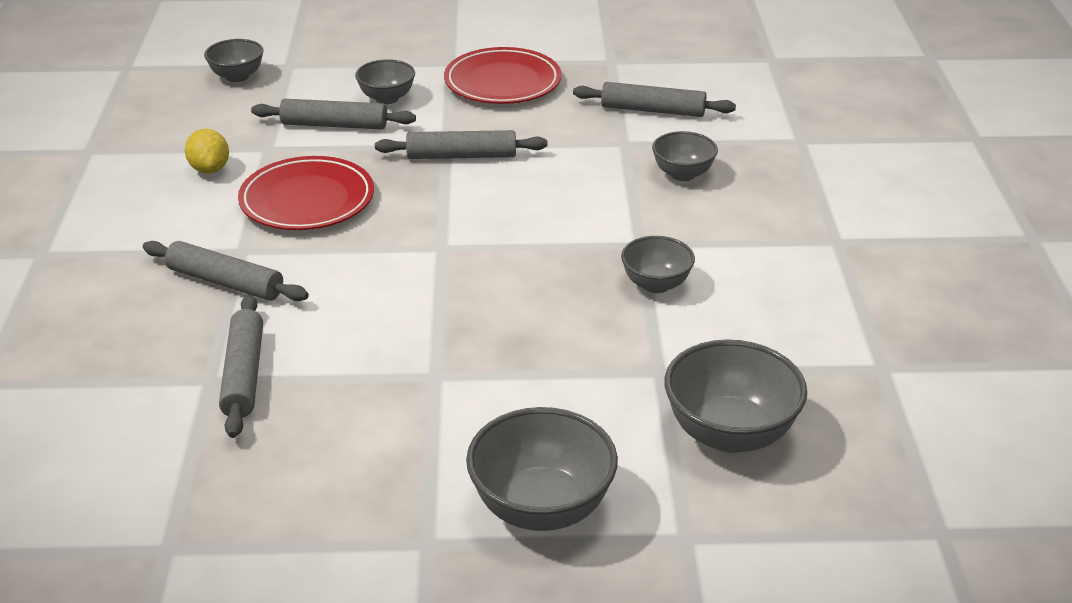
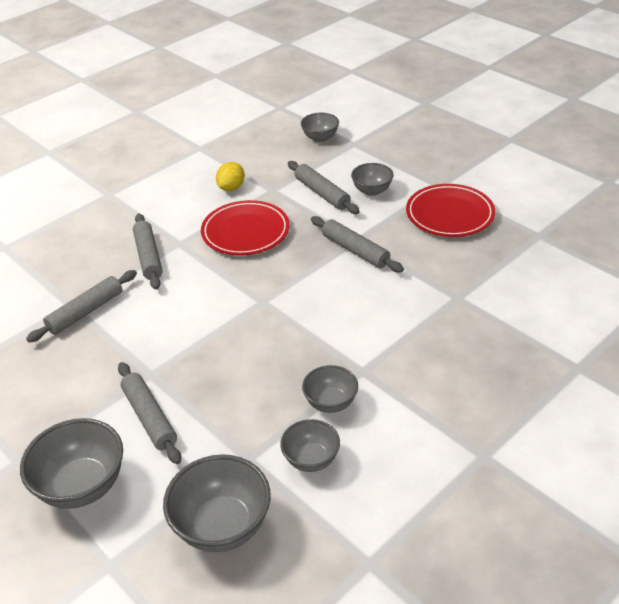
camera: 50 degrees right, 5 degrees up
grey rolling pin [573,82,736,117] -> grey rolling pin moved to [118,362,181,464]
grey bowl [652,131,718,181] -> grey bowl moved to [280,419,340,472]

